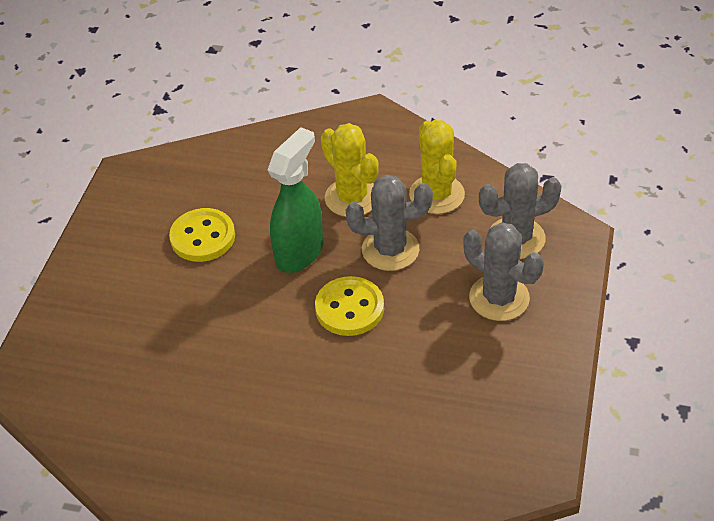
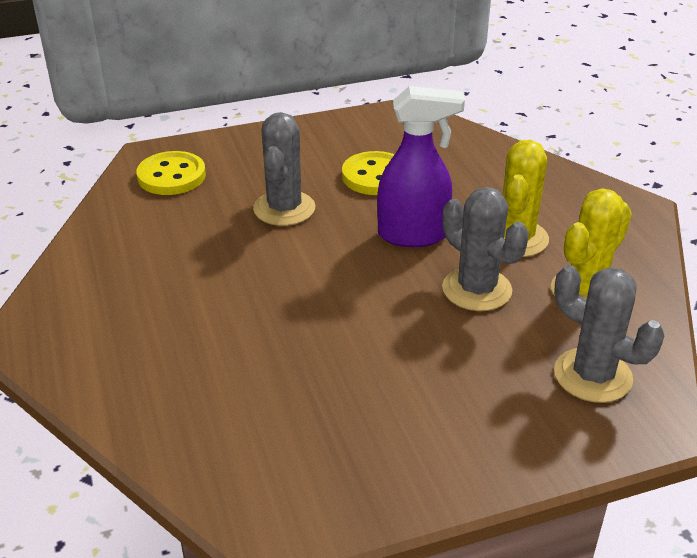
camera: 55 degrees right, 10 degrees down
green spray bottle [268,127,323,273] -> purple spray bottle [377,86,465,247]
yellow button [315,276,384,336] -> yellow button moved to [136,151,206,195]
grey cactus [464,222,544,321] -> grey cactus moved to [253,112,315,226]

